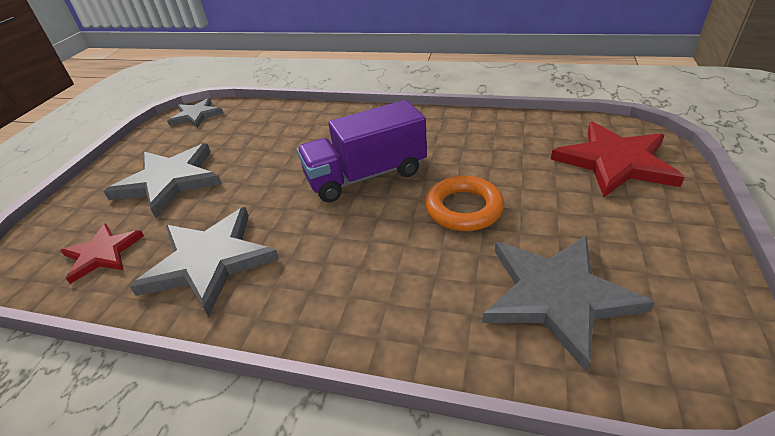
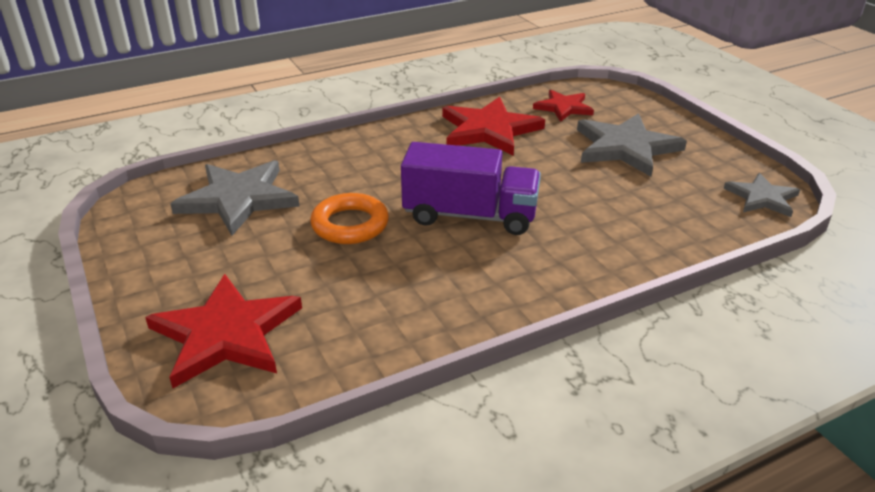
camera: 135 degrees right, 5 degrees down
grey star [130,207,279,316] -> red star [442,97,545,156]
purple truck [297,100,427,202] -> purple truck turned 75 degrees clockwise [401,142,541,235]

